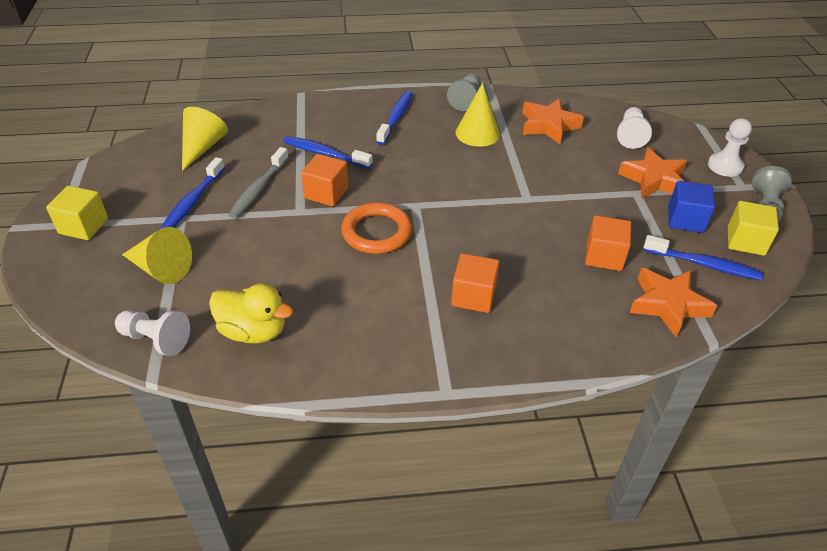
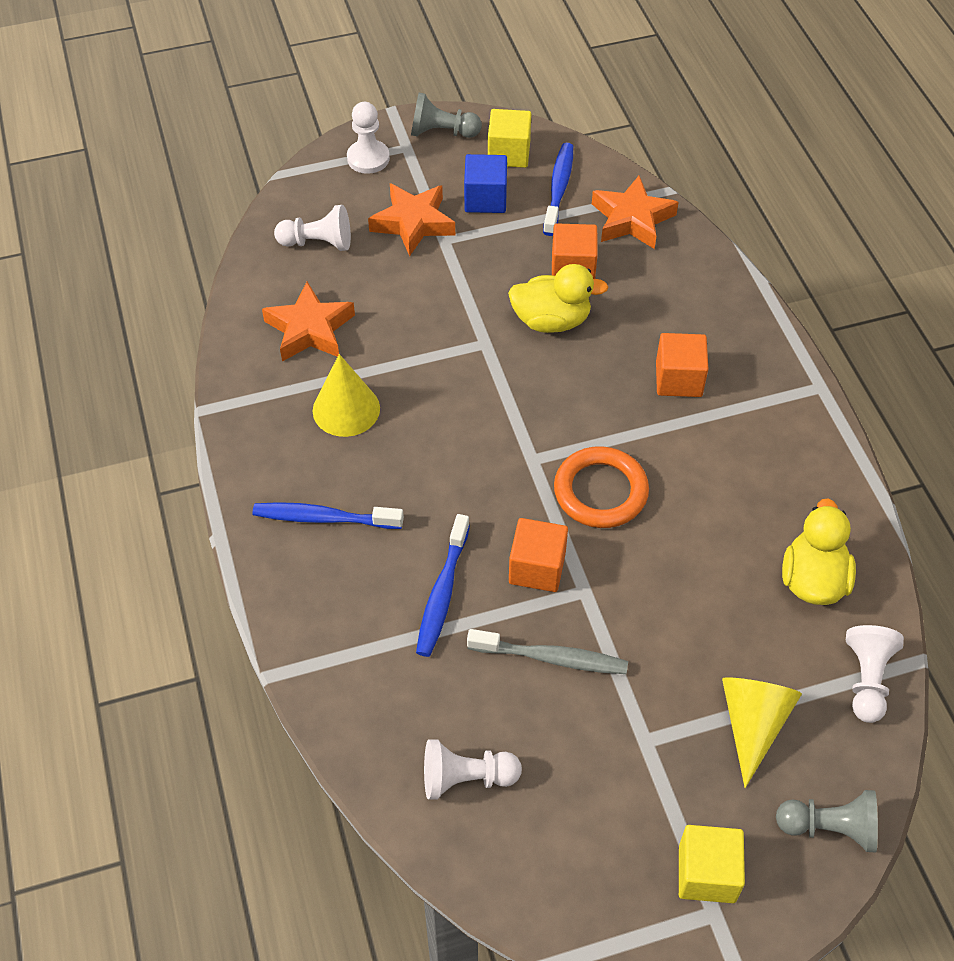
camera: 100 degrees left, 10 degrees up
blue toothbrush [160,157,225,229] -> none
yellow cone [182,107,228,171] -> white pawn [424,739,522,800]
grey pawn [447,73,481,111] -> grey pawn moved to [776,790,878,852]
none -> yellow duck [508,264,609,333]

